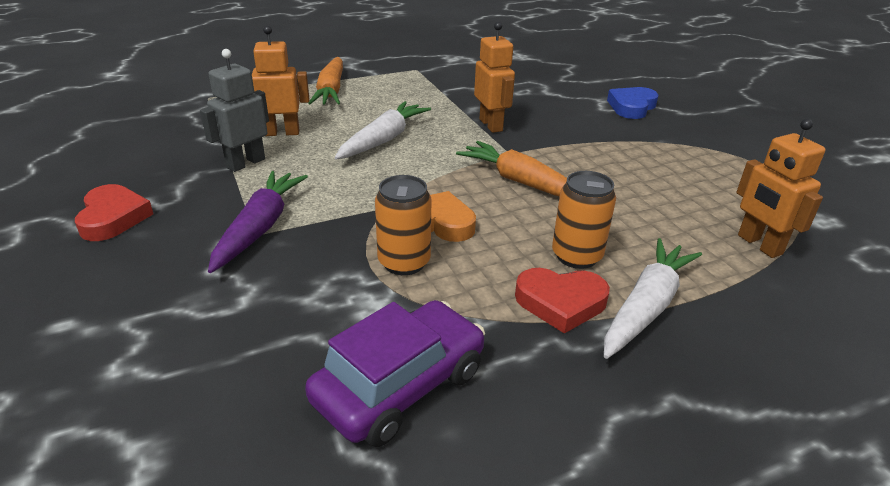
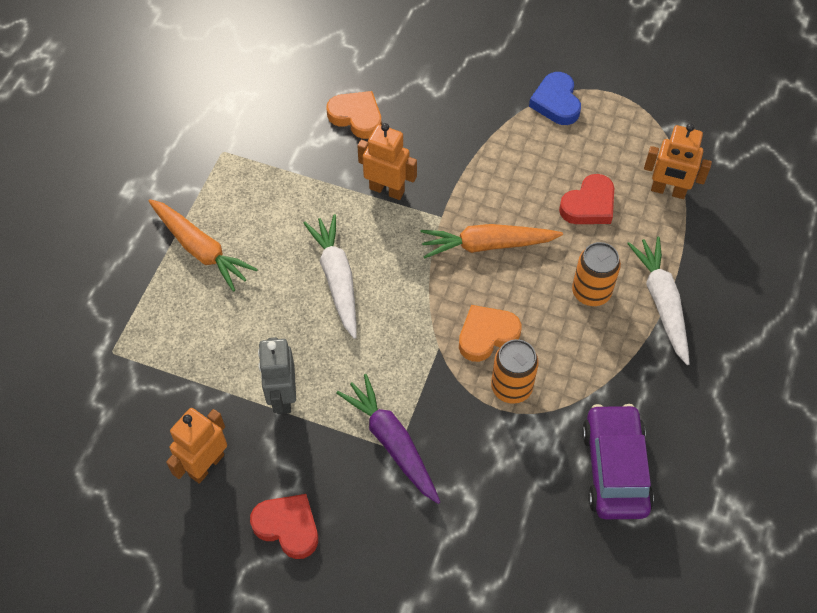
camera: 45 degrees left, 25 degrees up
orange robot [252,26,310,136] -> orange robot moved to [166,408,227,484]
red heart [515,268,610,334] -> red heart moved to [559,174,614,224]
blue heart [607,87,659,119] -> blue heart moved to [529,72,581,125]
none -> orange heart [327,91,382,139]

